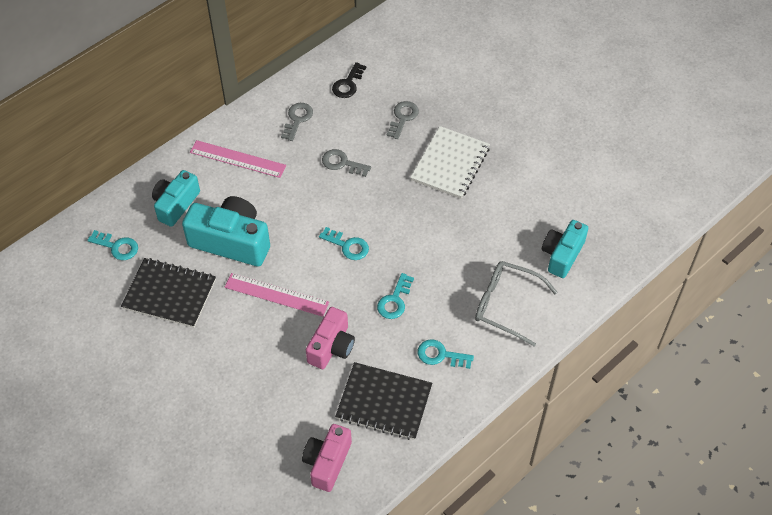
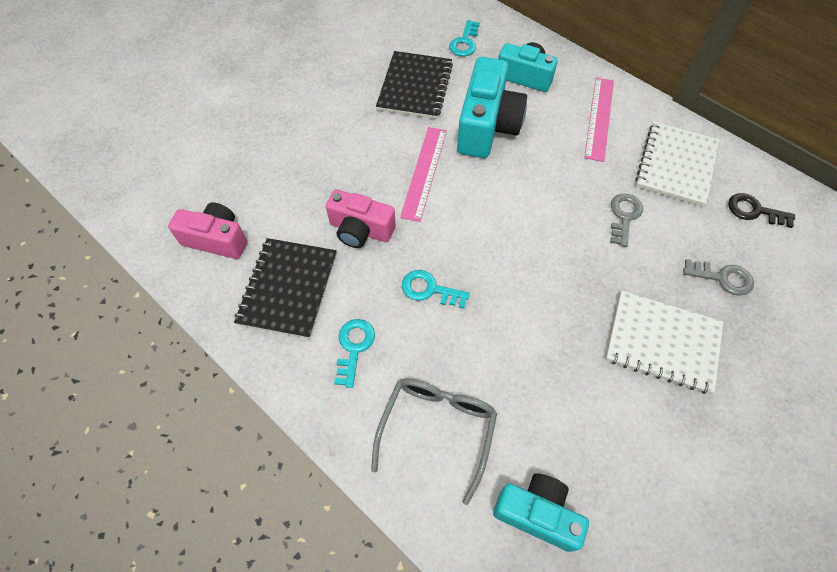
camera: 85 degrees right, 5 degrees up
grey key [281,103,313,141] -> white notebook [635,121,719,207]
turquoise key [319,227,369,260] -> none

